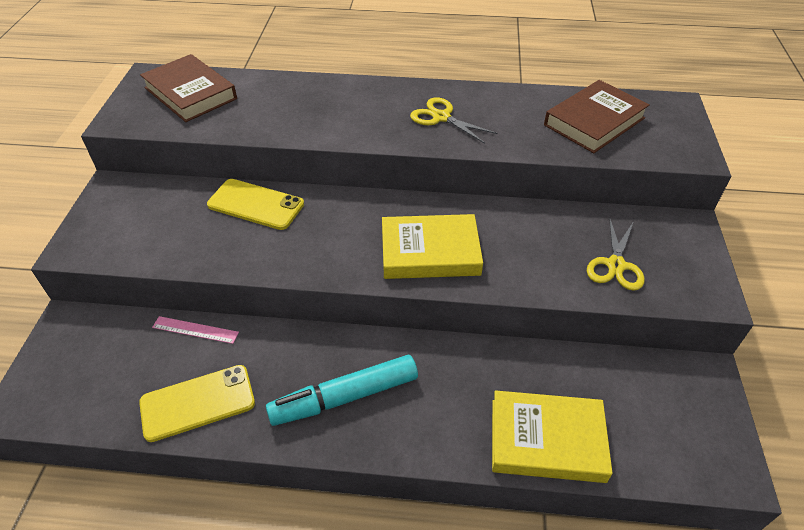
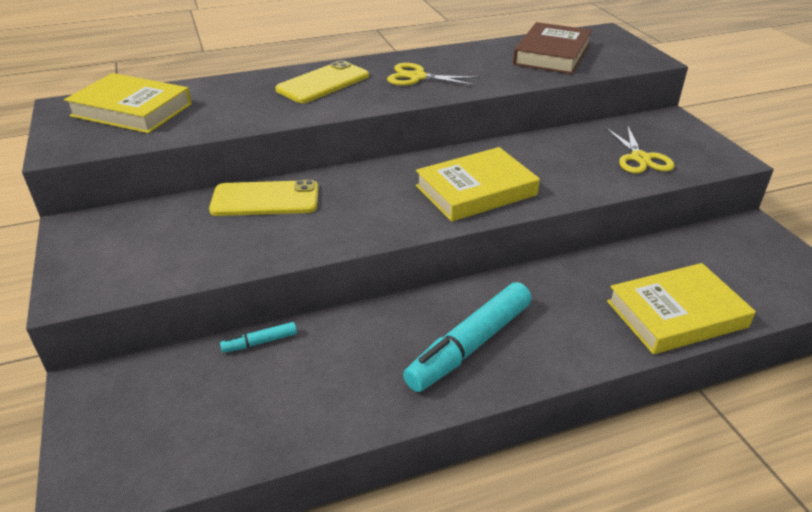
camera: 25 degrees left, 10 degrees down
yellow phone [139,365,255,442] -> yellow phone moved to [275,60,369,103]
brown book [140,54,237,122] -> yellow book [64,73,192,133]
pink ruler [152,316,239,344] -> turquoise marker [220,322,297,353]

